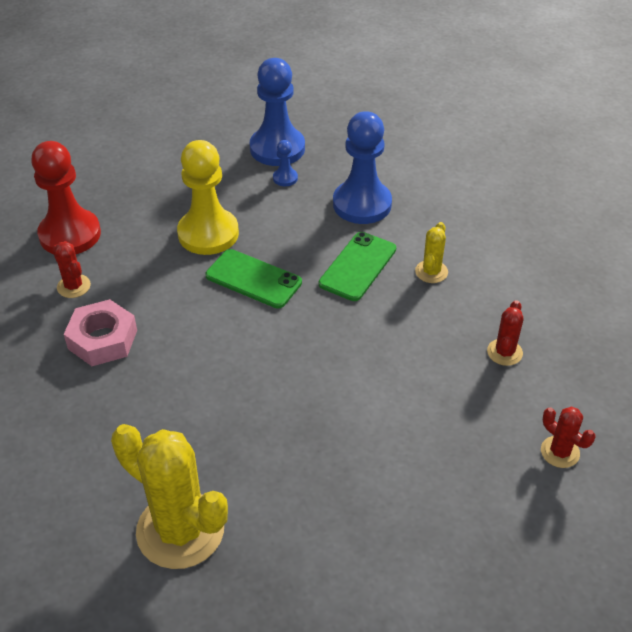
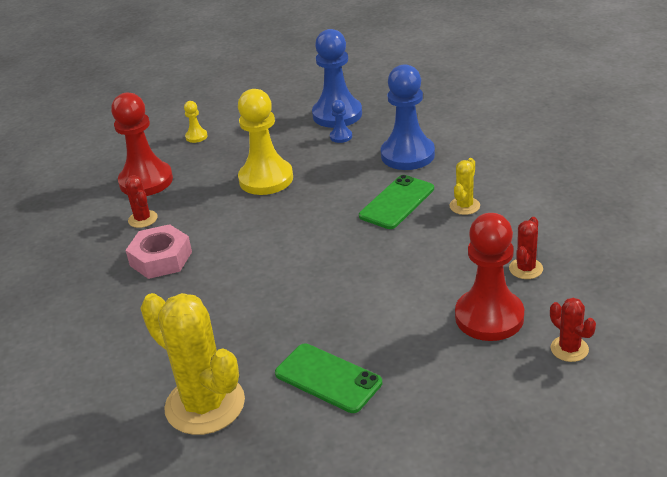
camera: 10 degrees right, 10 degrees down
green phone [206,249,302,309] -> green phone moved to [275,343,382,413]
none -> yellow pawn [184,101,208,143]
none -> red pawn [455,213,524,341]

